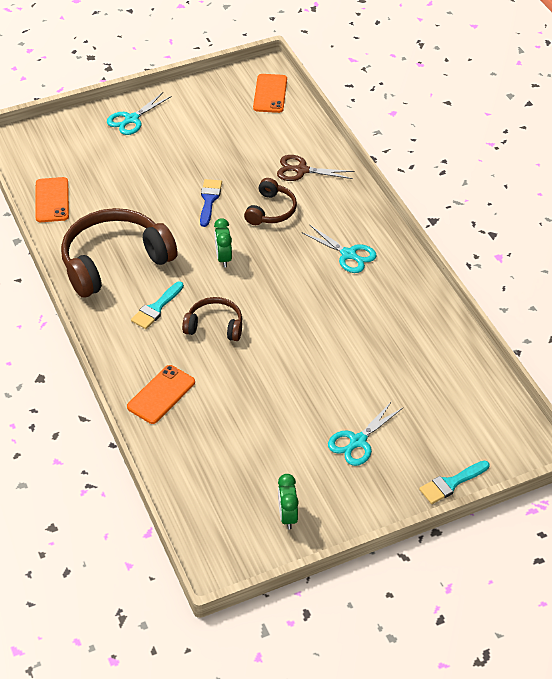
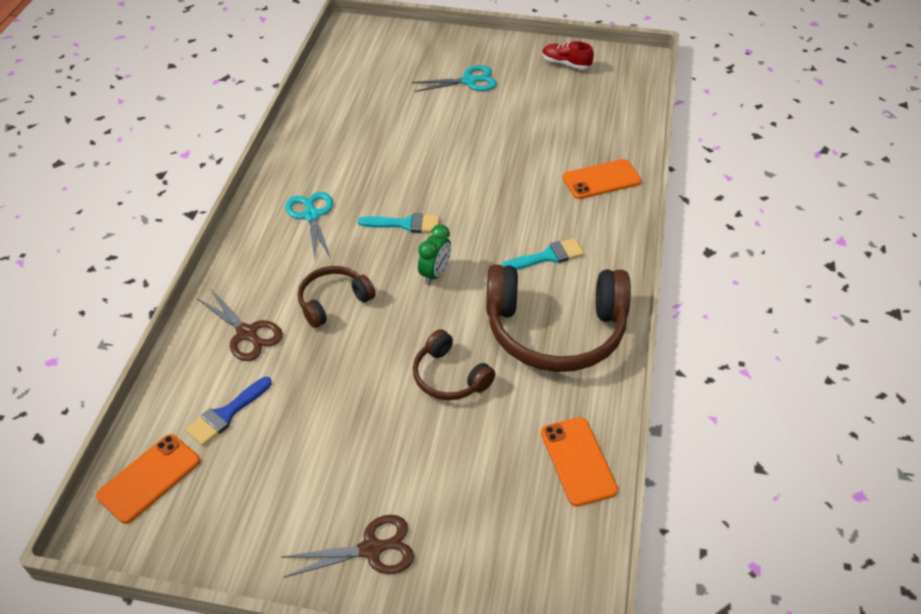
camera: 145 degrees left, 0 degrees up
orange phone [35,177,69,222] -> orange phone turned 45 degrees counterclockwise [541,417,618,507]
turquoise scissors [107,92,171,135] -> brown scissors [281,515,414,578]
brown headphones [182,297,242,341] -> brown headphones moved to [413,329,496,400]
blue brush [200,179,222,227] -> blue brush moved to [186,377,272,446]
green clock [278,474,299,530] -> red shoe [542,41,594,70]
turquoise brush [419,460,489,504] -> turquoise brush moved to [358,213,440,233]

